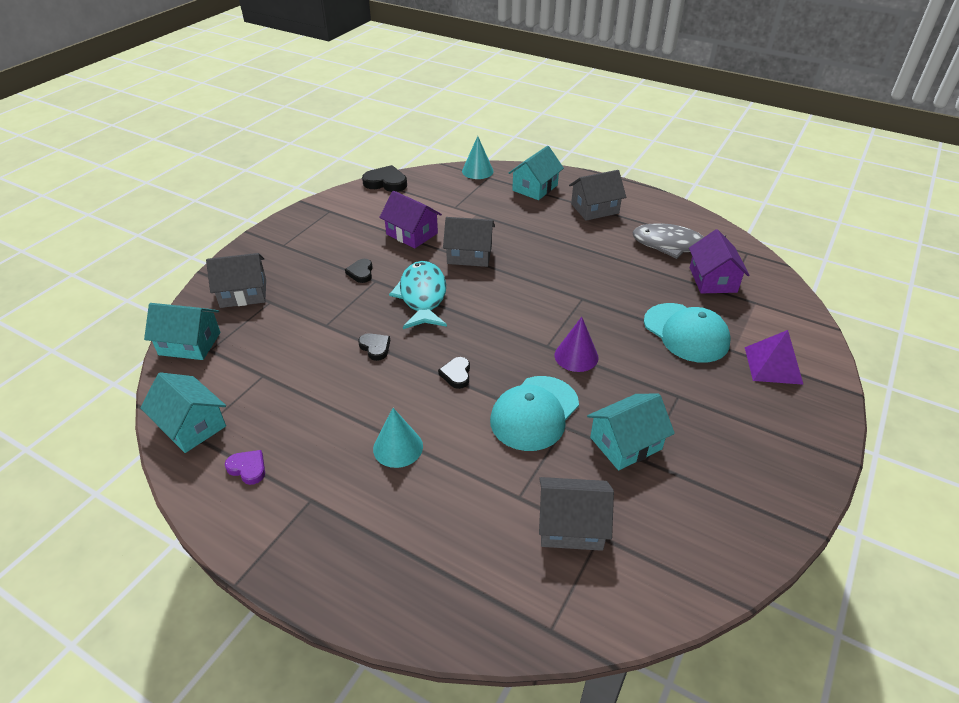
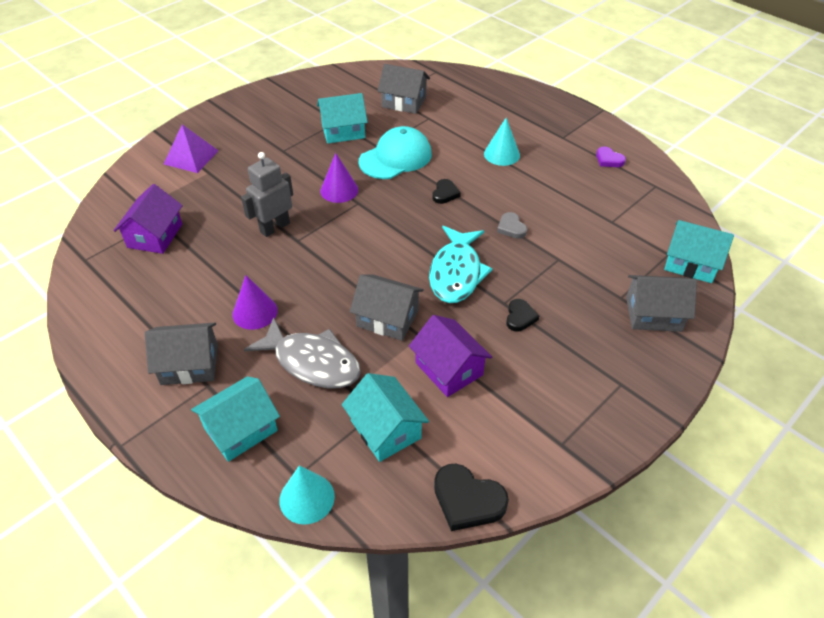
camera: 165 degrees left, 5 degrees up
turquoise house [140,372,226,453] -> turquoise house moved to [342,373,429,462]
black heart [358,333,390,361] -> grey heart [497,212,527,239]
grey fish [632,223,726,259] -> grey fish moved to [244,317,361,388]
turquoise cap [644,303,730,363] -> none
none -> purple cone [232,275,278,330]
none -> grey robot [241,152,293,237]

